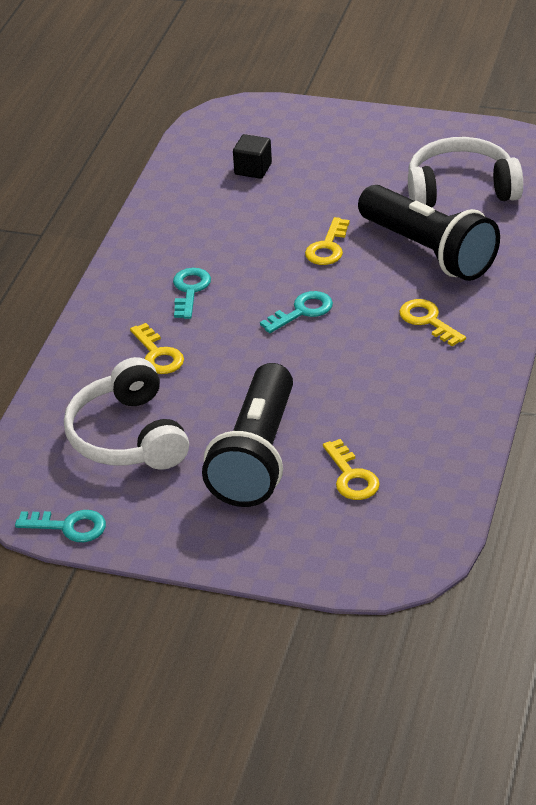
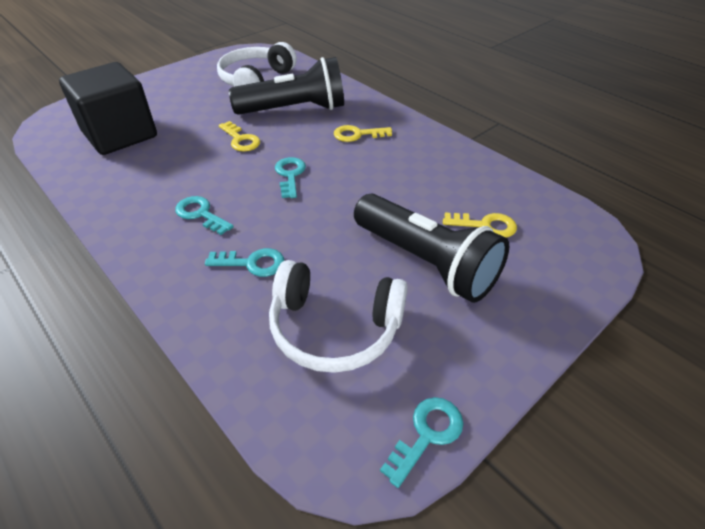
camera: 60 degrees left, 5 degrees up
yellow key [130,323,184,374] -> turquoise key [205,248,284,277]
black cube [233,134,272,179] -> black cube [59,62,157,155], size x2.37

